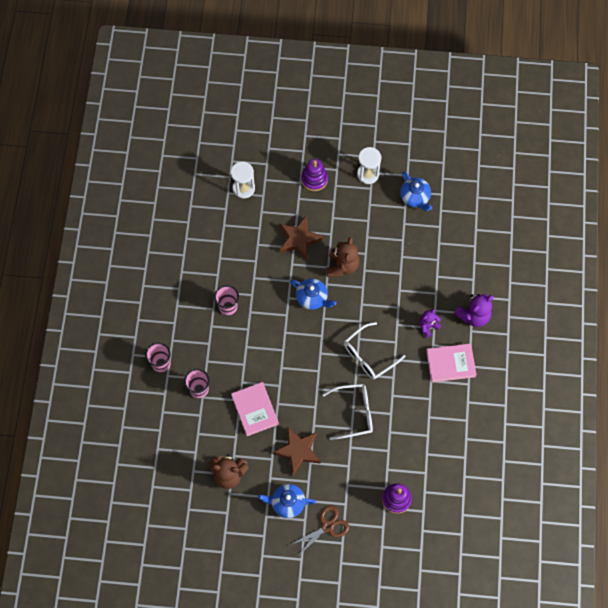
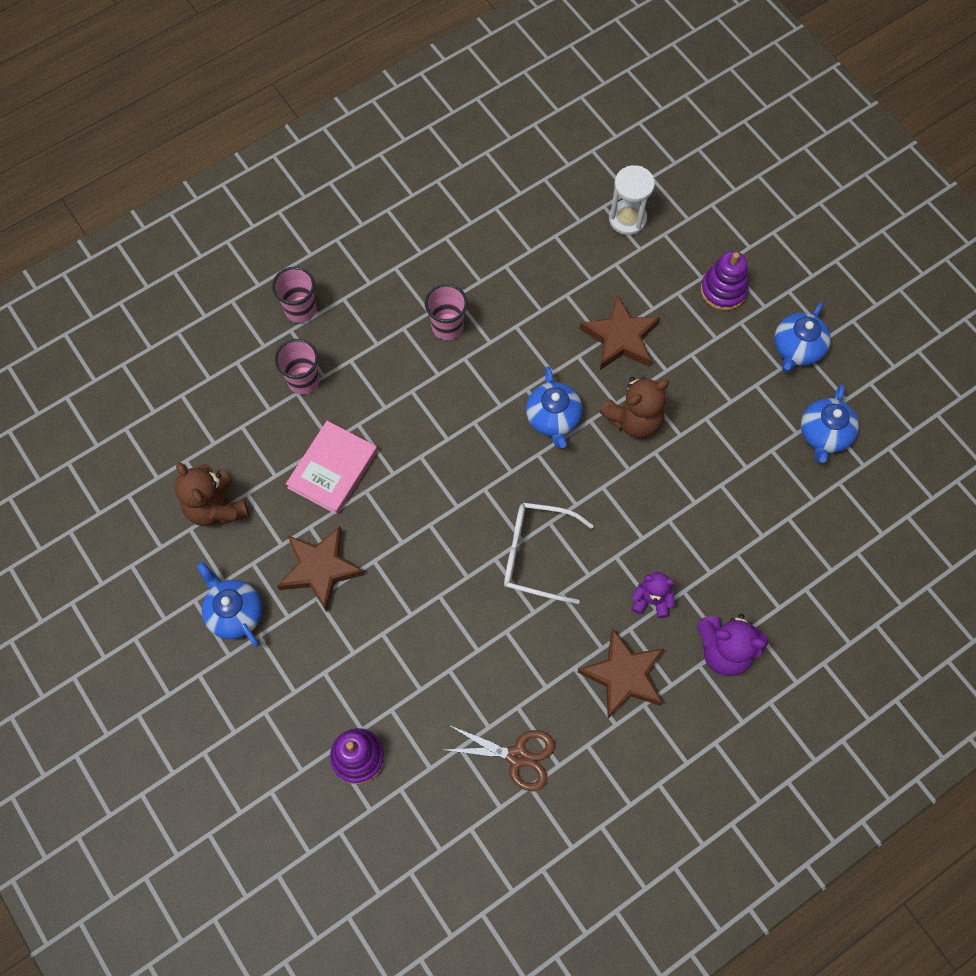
camera: 50 degrees right, 0 degrees up
brown scissors [291,506,349,555] -> brown scissors moved to [445,724,555,791]
white glasses [322,384,373,440] -> none
white hourglass [357,147,381,184] -> blue teapot [774,302,831,373]
pink book [426,344,477,382] -> brown star [577,628,664,718]

